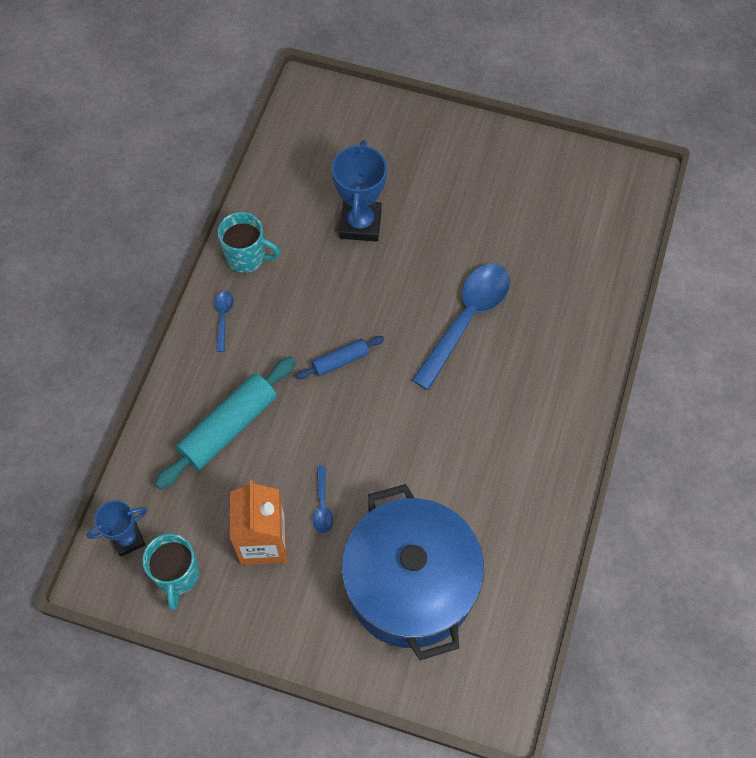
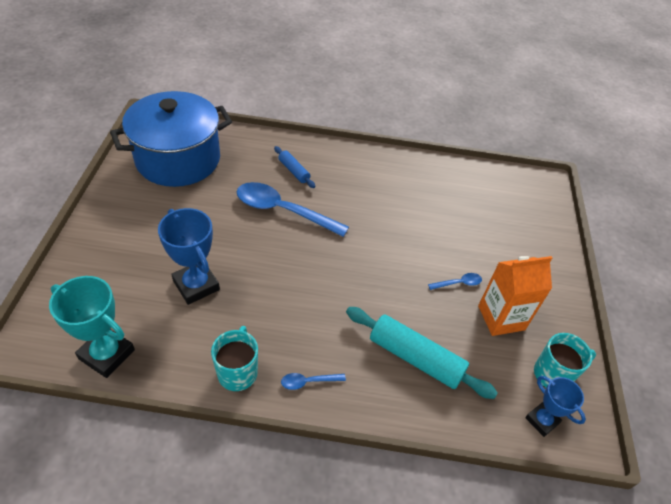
camera: 105 degrees left, 15 degrees down
blue rolling pin [296,336,384,379] -> blue rolling pin moved to [274,146,315,188]
blue trophy [332,140,387,242] -> blue trophy turned 60 degrees clockwise [158,208,220,305]
blue pot [341,484,484,660] -> blue pot moved to [110,91,232,187]
none -> turquoise trophy [49,276,135,378]

